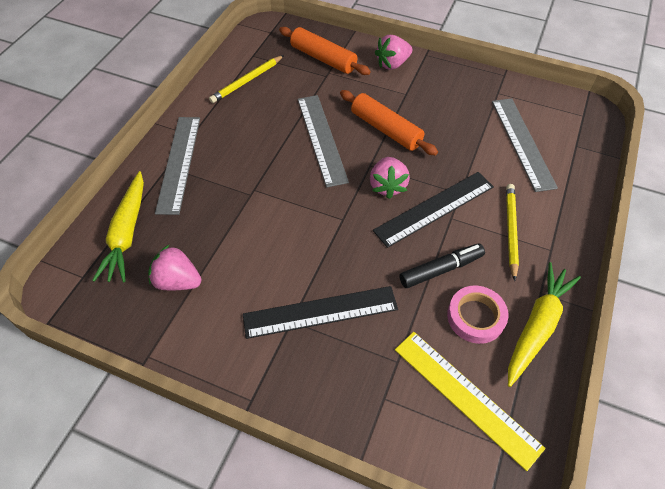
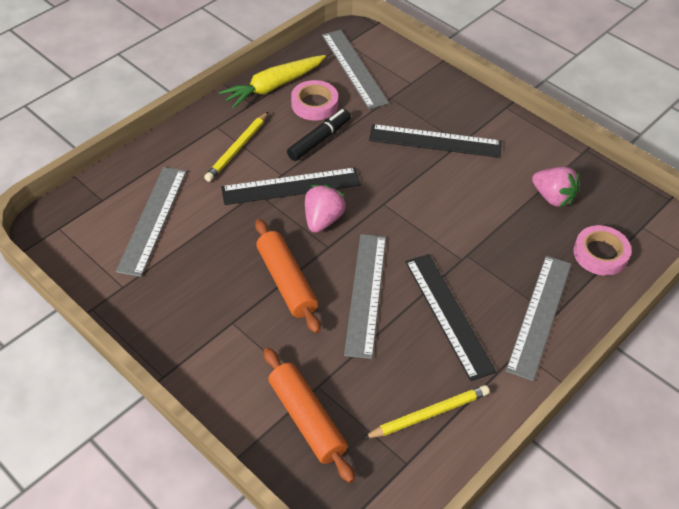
camera: 160 degrees left, 5 degrees down
yellow carrot [92,171,144,282] -> pink tape [574,225,631,276]
pink strawberry [375,35,412,70] -> none
yellow ruler [395,332,546,471] -> grey ruler [322,30,389,109]
black marker [399,243,485,288] -> black marker turned 135 degrees clockwise [287,109,351,161]
none -> black ruler [405,254,496,381]

